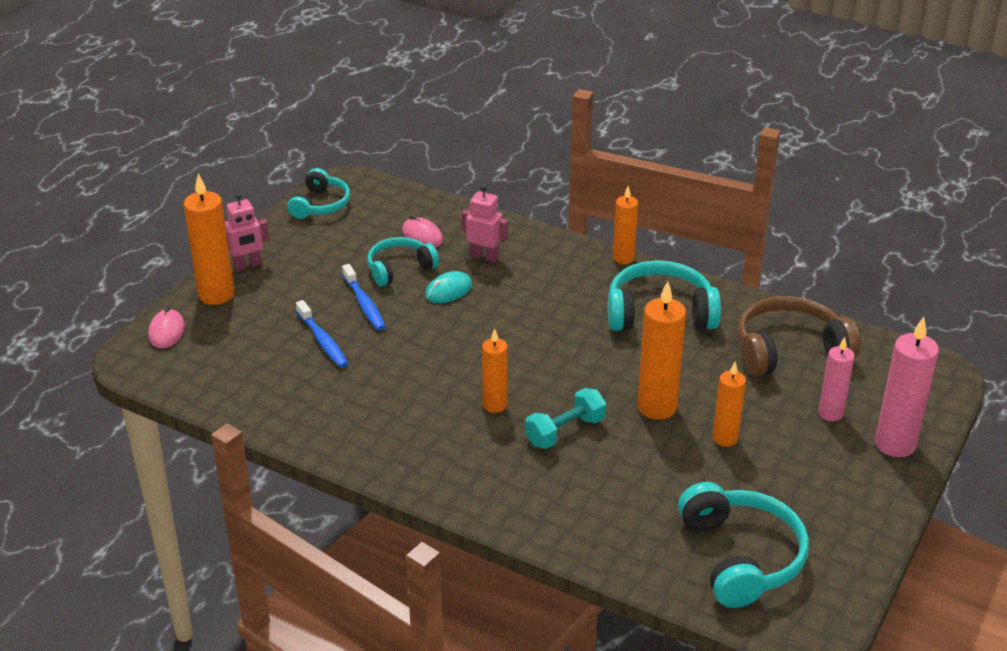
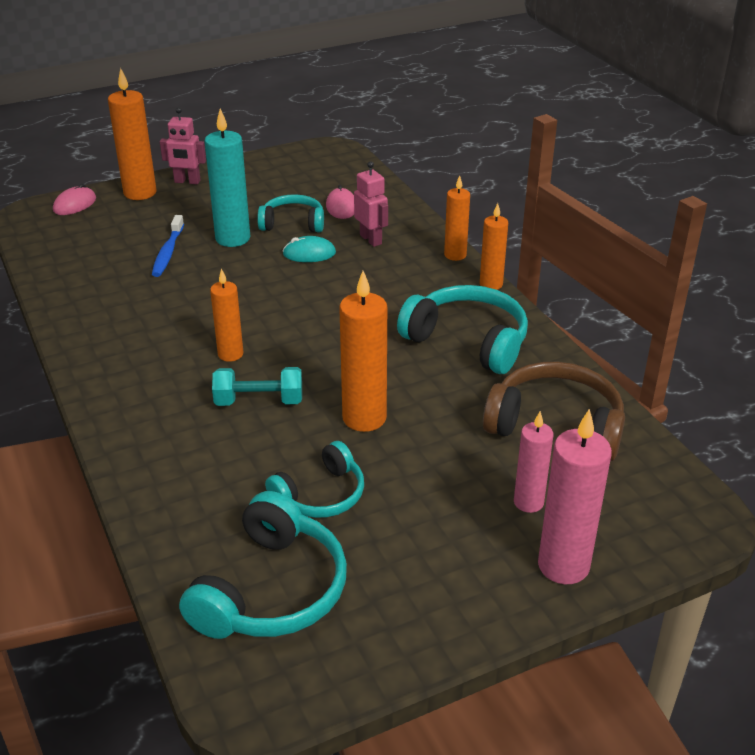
camera: 35 degrees right, 0 degrees up
turquoise headphones [287,168,350,219] -> turquoise headphones moved to [265,441,364,518]
blue toothbrush [342,264,385,330] -> turquoise candle [204,108,250,247]
orange candle [713,362,746,447] -> orange candle moved to [444,176,470,261]

